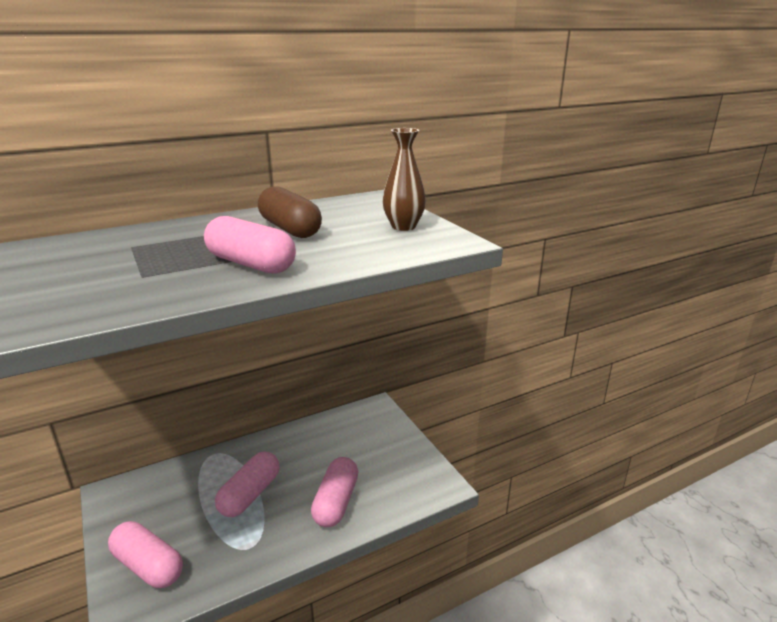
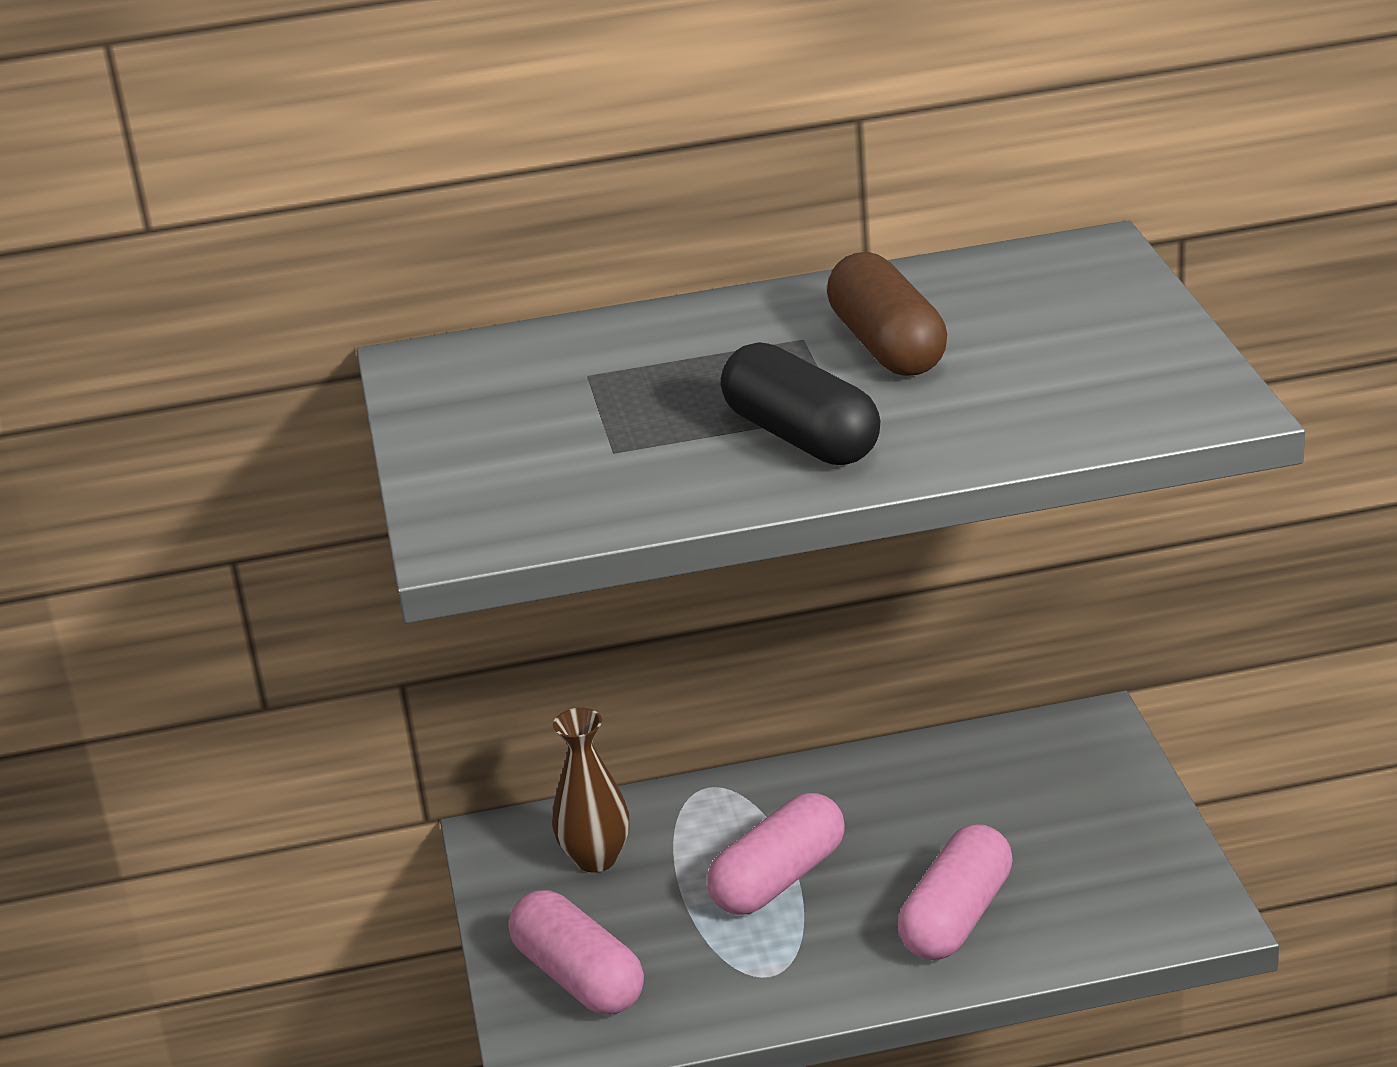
camera: 20 degrees right, 5 degrees up
pink capsule [204,216,296,274] -> black capsule [721,342,880,465]
brown vase [382,128,426,231] -> brown vase moved to [552,708,629,872]

